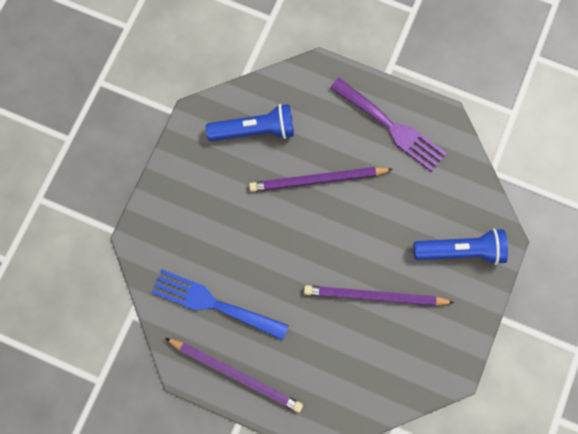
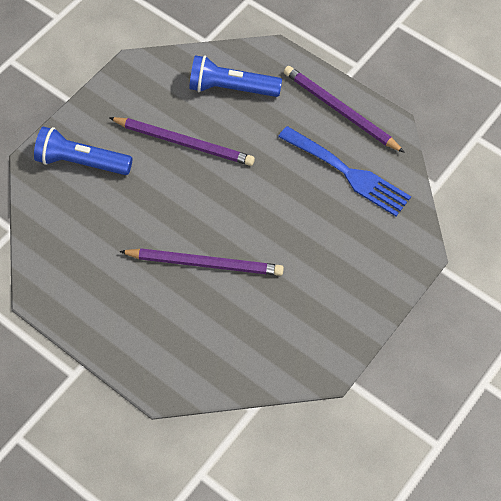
camera: 165 degrees left, 15 degrees down
blue flashlight [206,104,294,141] -> blue flashlight moved to [189,55,282,97]
purple fork [330,78,446,172] -> none

